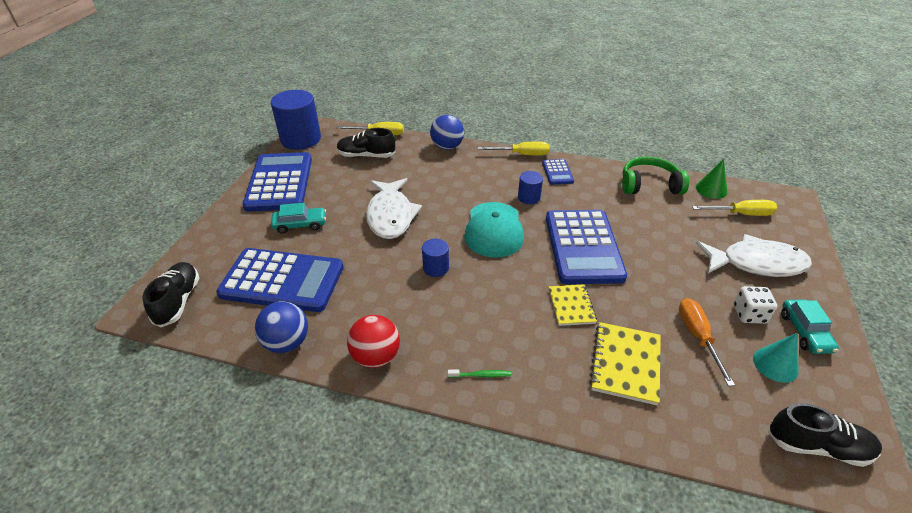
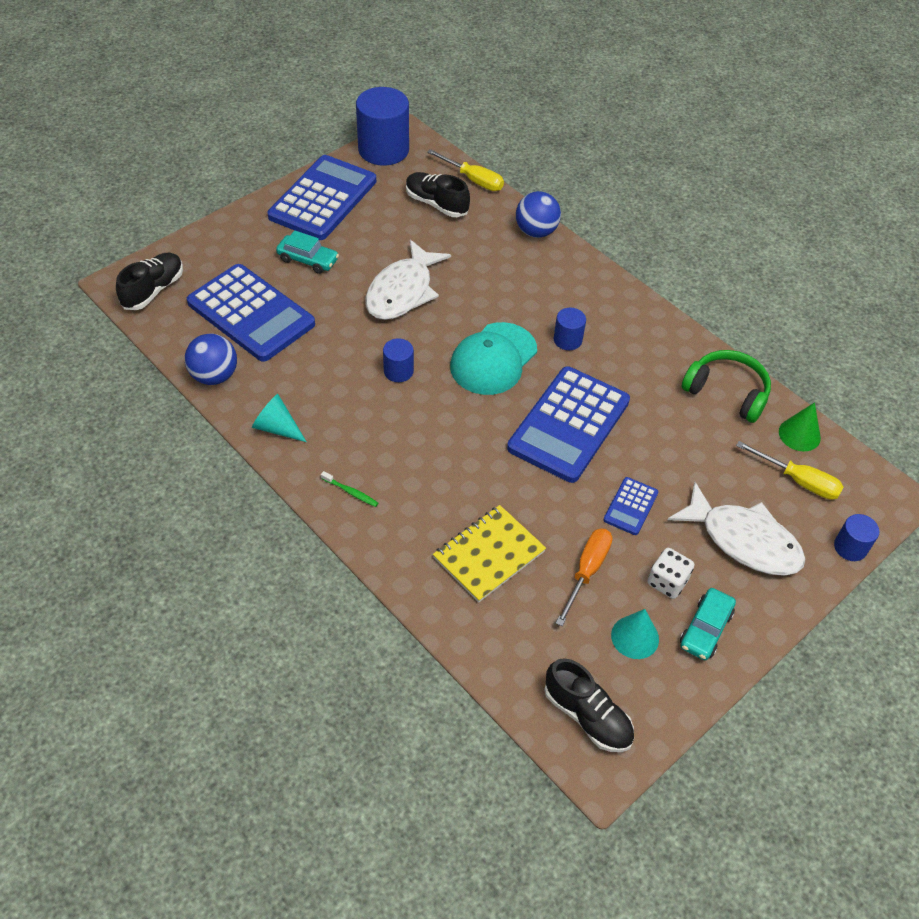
camera: 30 degrees right, 10 degrees up
red ball [347,315,400,368] -> turquoise cone [252,394,307,442]
yellow screwdriver [478,142,550,156] -> none
blue calculator [542,159,574,185] -> blue calculator moved to [603,477,658,535]
yellow notebook [549,284,597,326] -> none
none -> blue cylinder [834,514,879,561]

